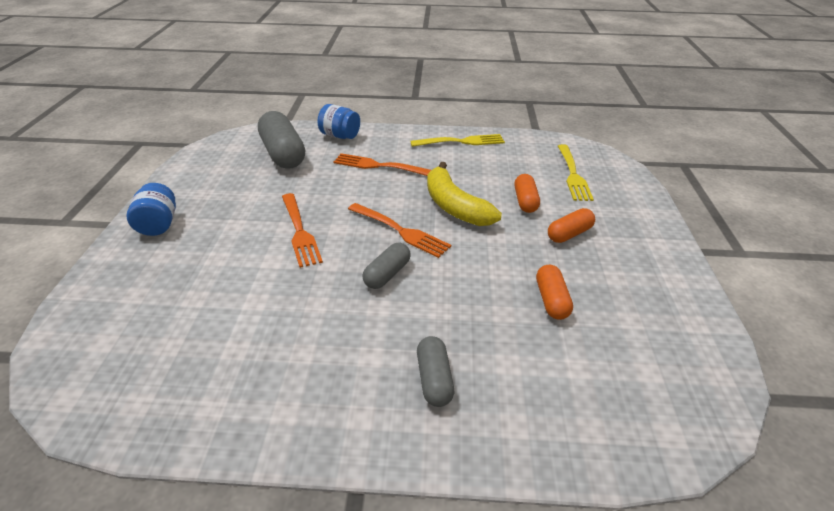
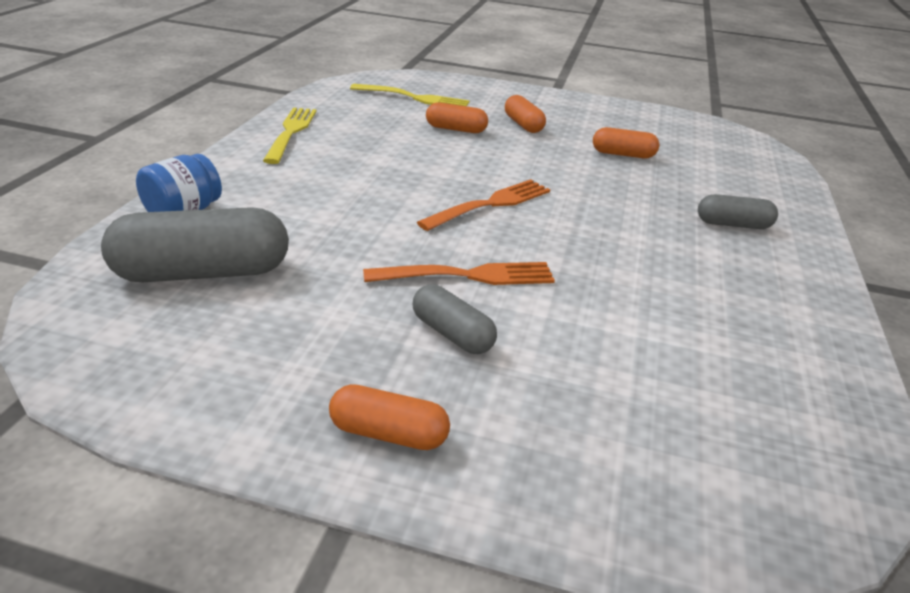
camera: 80 degrees left, 5 degrees down
blue jar [126,183,176,236] -> orange capsule [329,384,450,450]
orange fork [334,153,431,176] -> none
grey capsule [362,243,411,289] -> grey capsule moved to [413,284,497,354]
yellow banana [427,162,502,226] -> none

